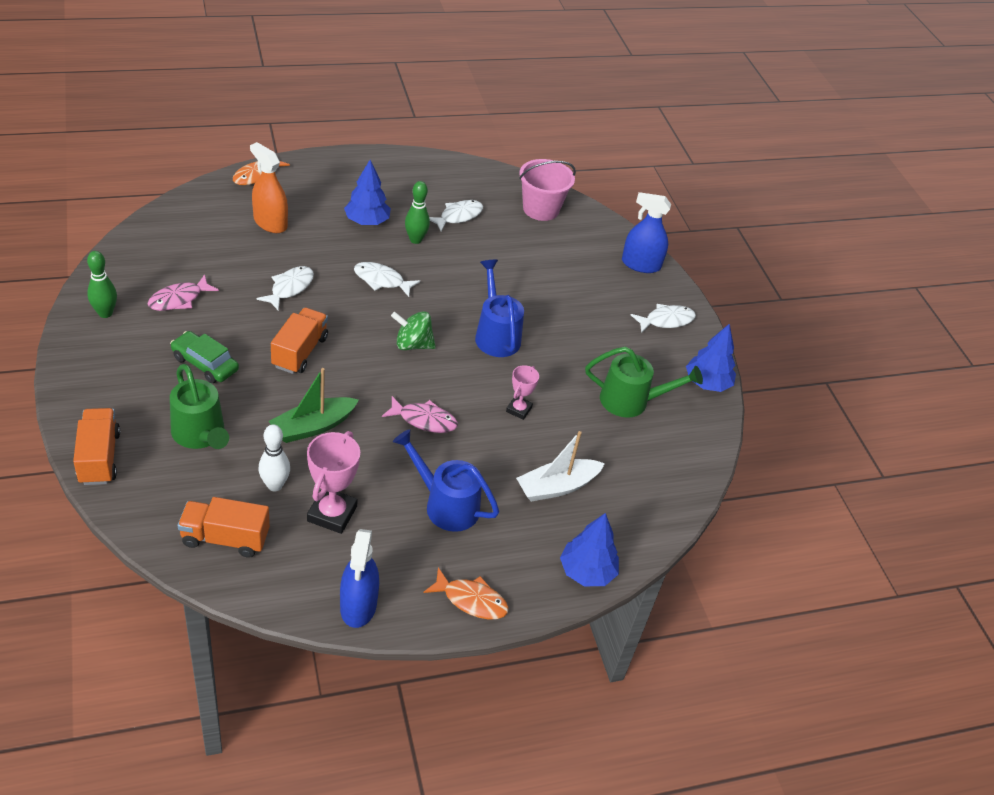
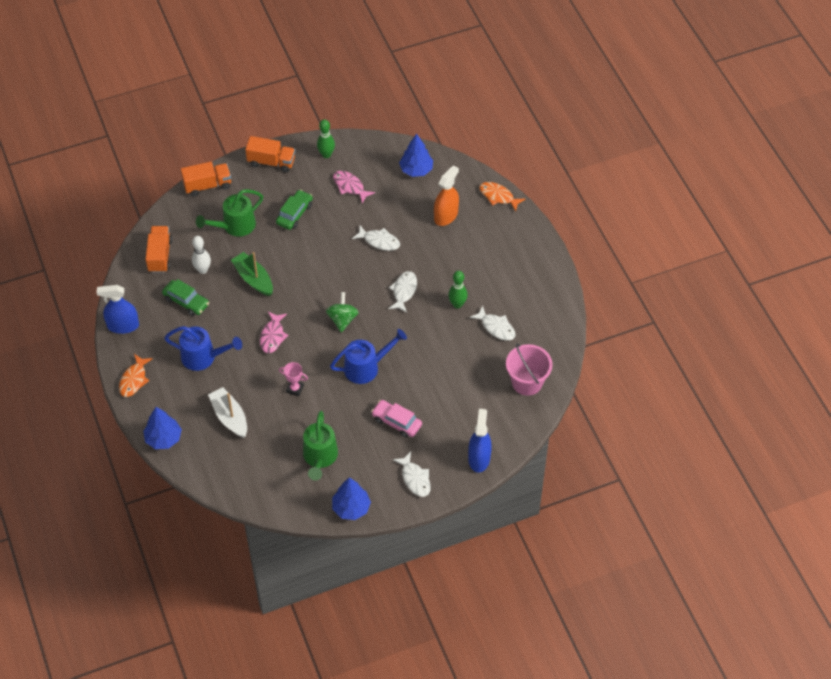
camera: 90 degrees right, 10 degrees up
orange truck [271,307,328,374] -> orange truck moved to [245,136,295,173]
pink trophy [307,431,360,534] -> green car [162,279,209,316]
blue tree [344,160,391,225] -> blue tree moved to [399,134,433,177]
blue watering can [393,429,499,532] -> blue watering can turned 75 degrees clockwise [164,326,242,371]
none -> pink car [371,400,422,438]

